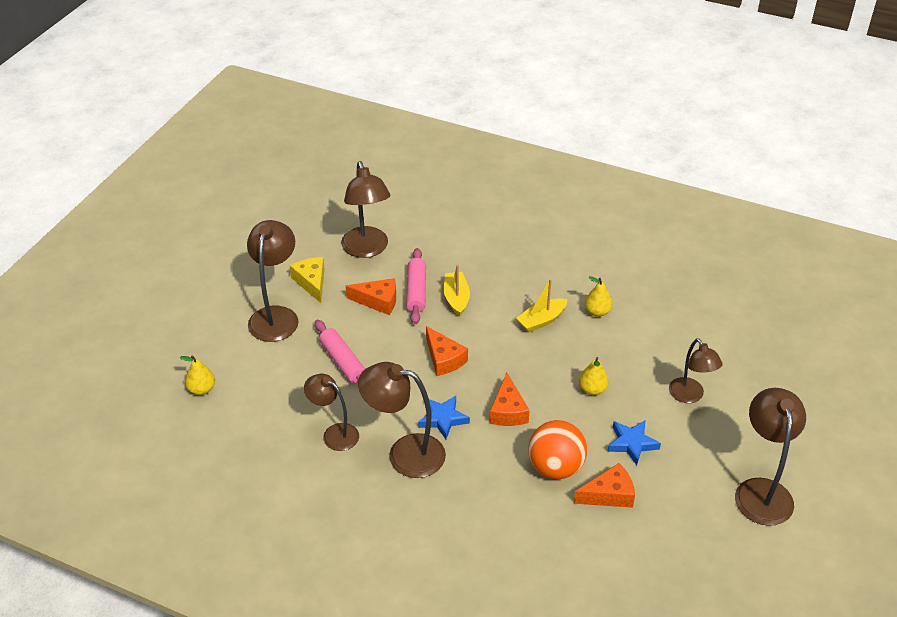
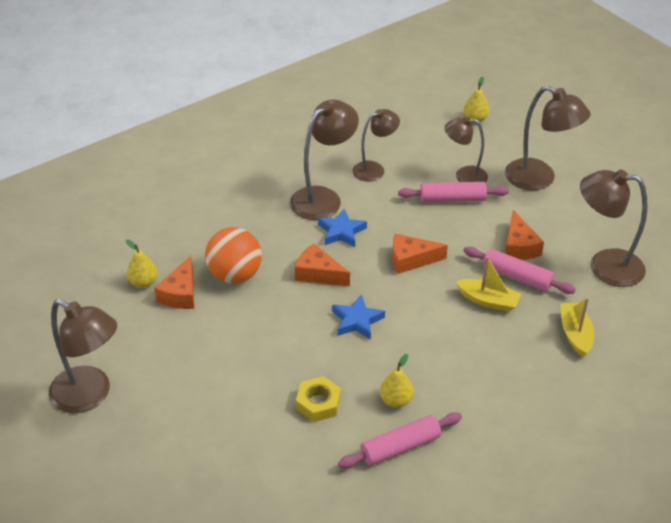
camera: 120 degrees right, 0 degrees up
yellow cheese [290,257,325,303] -> none
orange cheese [346,278,396,315] -> orange cheese turned 45 degrees counterclockwise [505,210,544,260]
yellow boat [516,279,568,332] -> yellow boat moved to [560,298,594,357]
yellow pear [579,357,609,395] -> yellow pear moved to [126,240,158,288]
blue star [607,420,661,465] -> blue star moved to [332,294,385,340]
brown lamp [669,338,723,403] -> brown lamp moved to [445,117,488,183]
none -> yellow nut [296,376,341,422]
none -> pink rolling pin [338,412,462,469]

